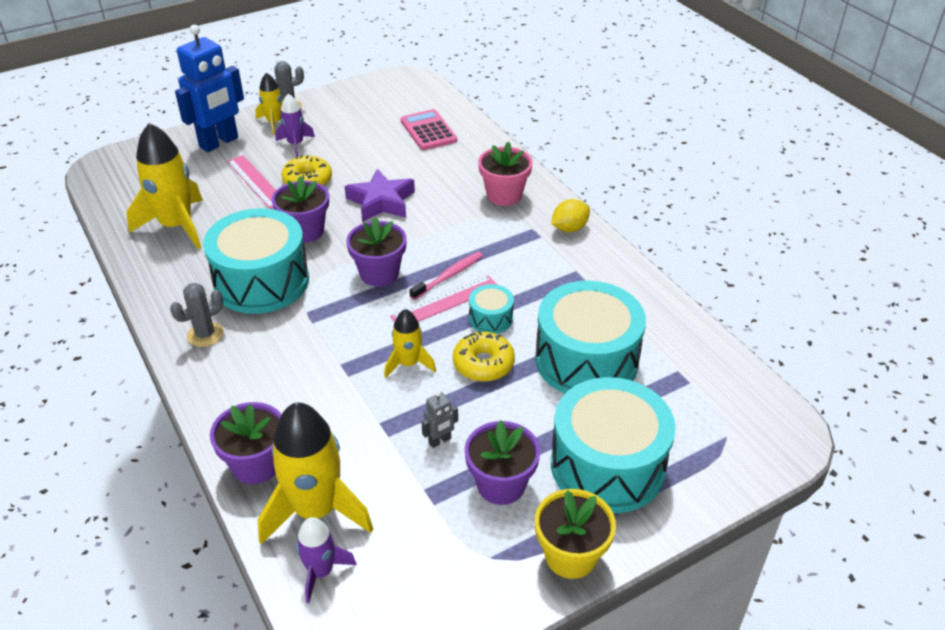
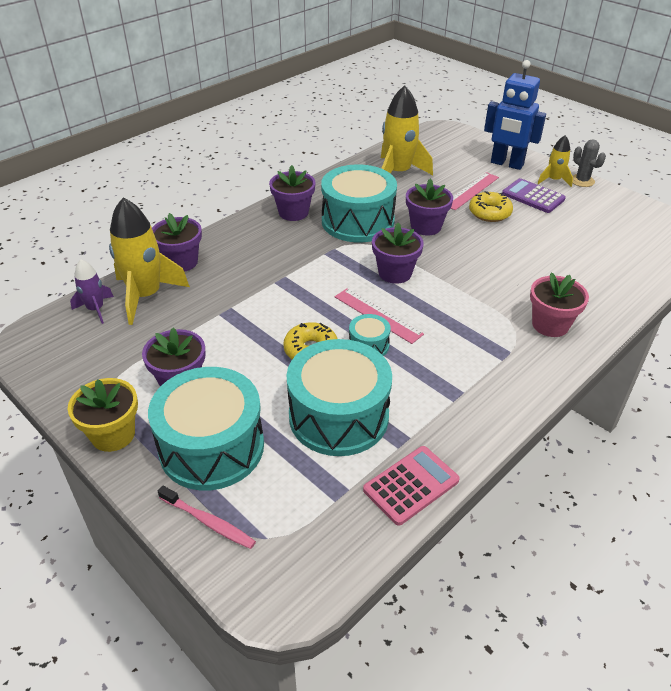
camera: 75 degrees right, 0 degrees up
grey cactus [170,283,224,347] -> purple flower pot [269,165,316,221]
purple rocket [275,94,315,156] -> purple calculator [502,178,566,213]
purple star [345,169,415,222] -> none
yellow rocket [384,309,436,378] -> none
pink calculator [401,109,457,150] -> pink calculator moved to [363,446,460,526]
pink toothbrush [409,252,483,300] -> pink toothbrush moved to [158,486,256,549]
grey robot [422,391,458,448] -> none
yellow lemon [551,199,590,232] -> none

